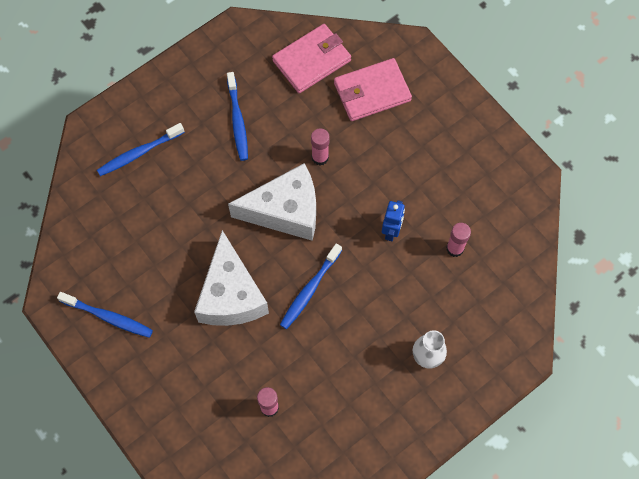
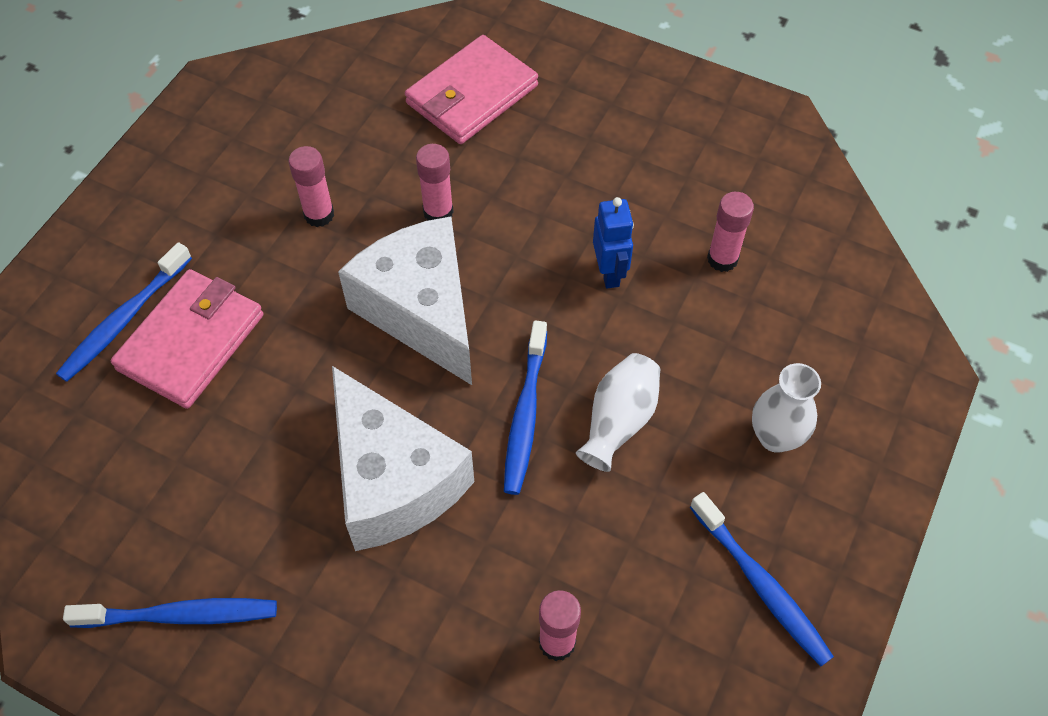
camera: 25 degrees left, 10 degrees down
blue toothbrush [227,72,248,161] -> blue toothbrush moved to [690,492,834,666]
white cheese [228,163,316,241] -> white cheese turned 90 degrees counterclockwise [338,217,472,385]
pink wallet [272,24,351,93] -> pink wallet moved to [111,269,263,409]
none -> pink glue stick [288,146,334,227]
none -> white vase [576,353,660,472]

